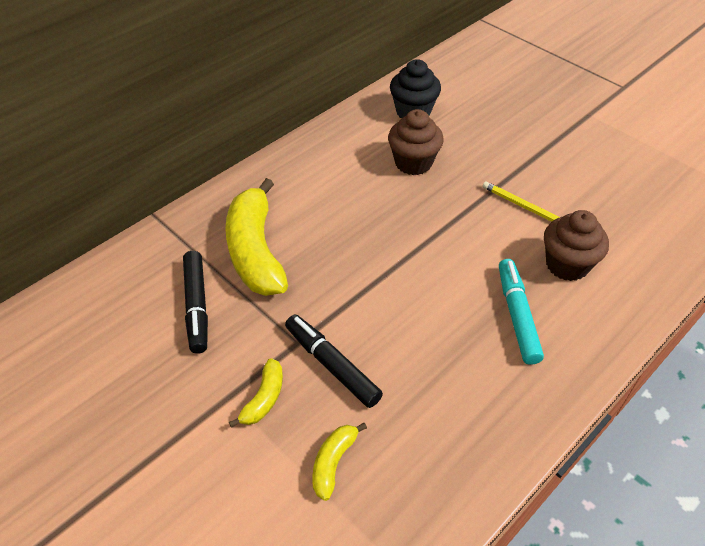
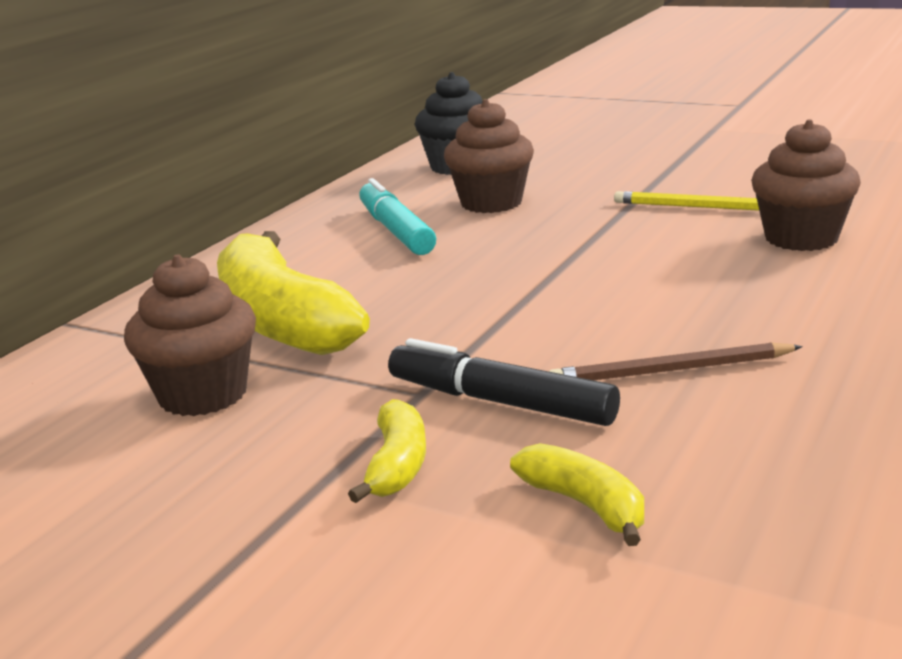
camera: 15 degrees left, 25 degrees down
black marker [183,251,208,354] -> brown cupcake [124,254,256,416]
yellow banana [312,423,367,501] -> yellow banana turned 135 degrees clockwise [510,443,644,546]
turquoise marker [499,259,544,365] -> turquoise marker moved to [359,178,436,255]
none -> brown pencil [549,342,803,380]

